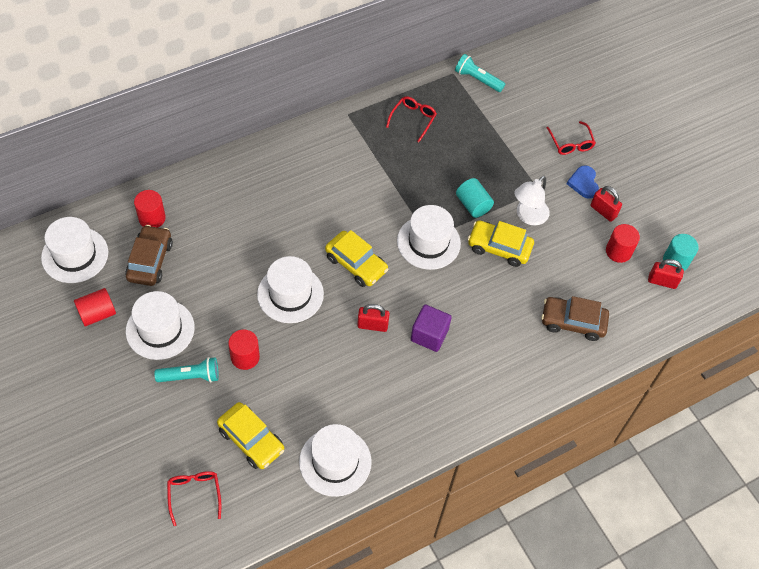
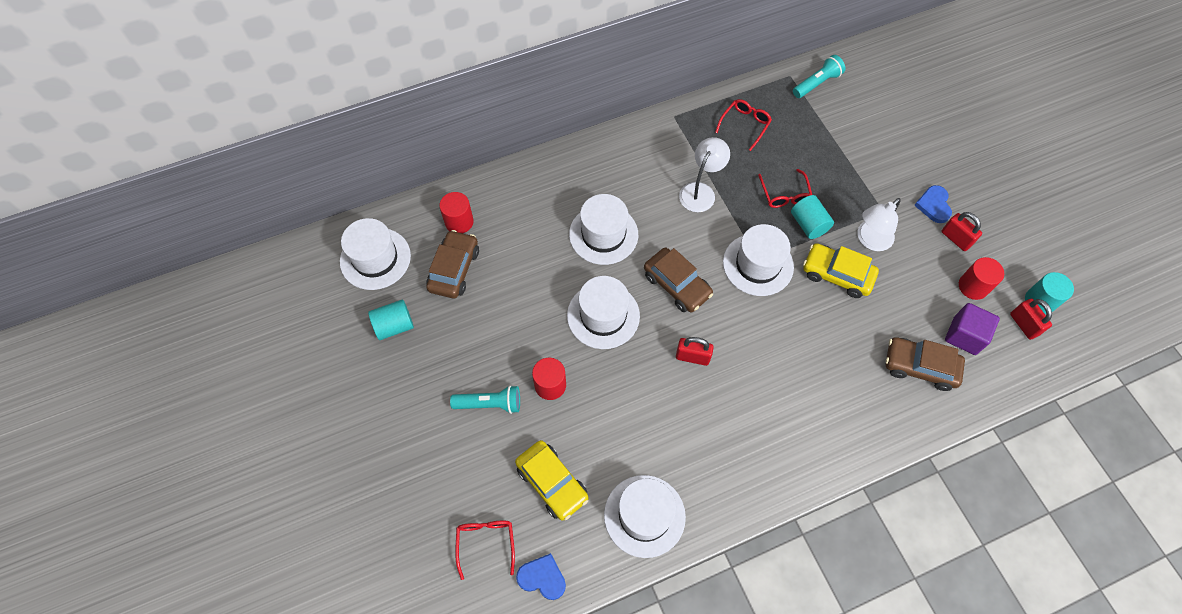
camera: 10 degrees right, 5 degrees up
red cylinder [74,288,116,326] -> turquoise cylinder [368,300,414,340]
white hat [126,291,195,360] -> white hat moved to [569,194,638,265]
yellow car [325,230,388,287] -> brown car [644,248,713,312]
purple cube [411,305,452,352] -> purple cube moved to [945,303,1000,355]
turquoise flashlight [455,54,505,92] -> turquoise flashlight turned 105 degrees clockwise [793,55,845,98]
red glasses [547,121,596,155] -> red glasses moved to [758,169,812,208]
red padlock [648,259,684,289] -> red padlock turned 45 degrees clockwise [1010,299,1052,340]
none -> blue heart [516,553,566,600]
none -> white lamp [679,137,730,212]

